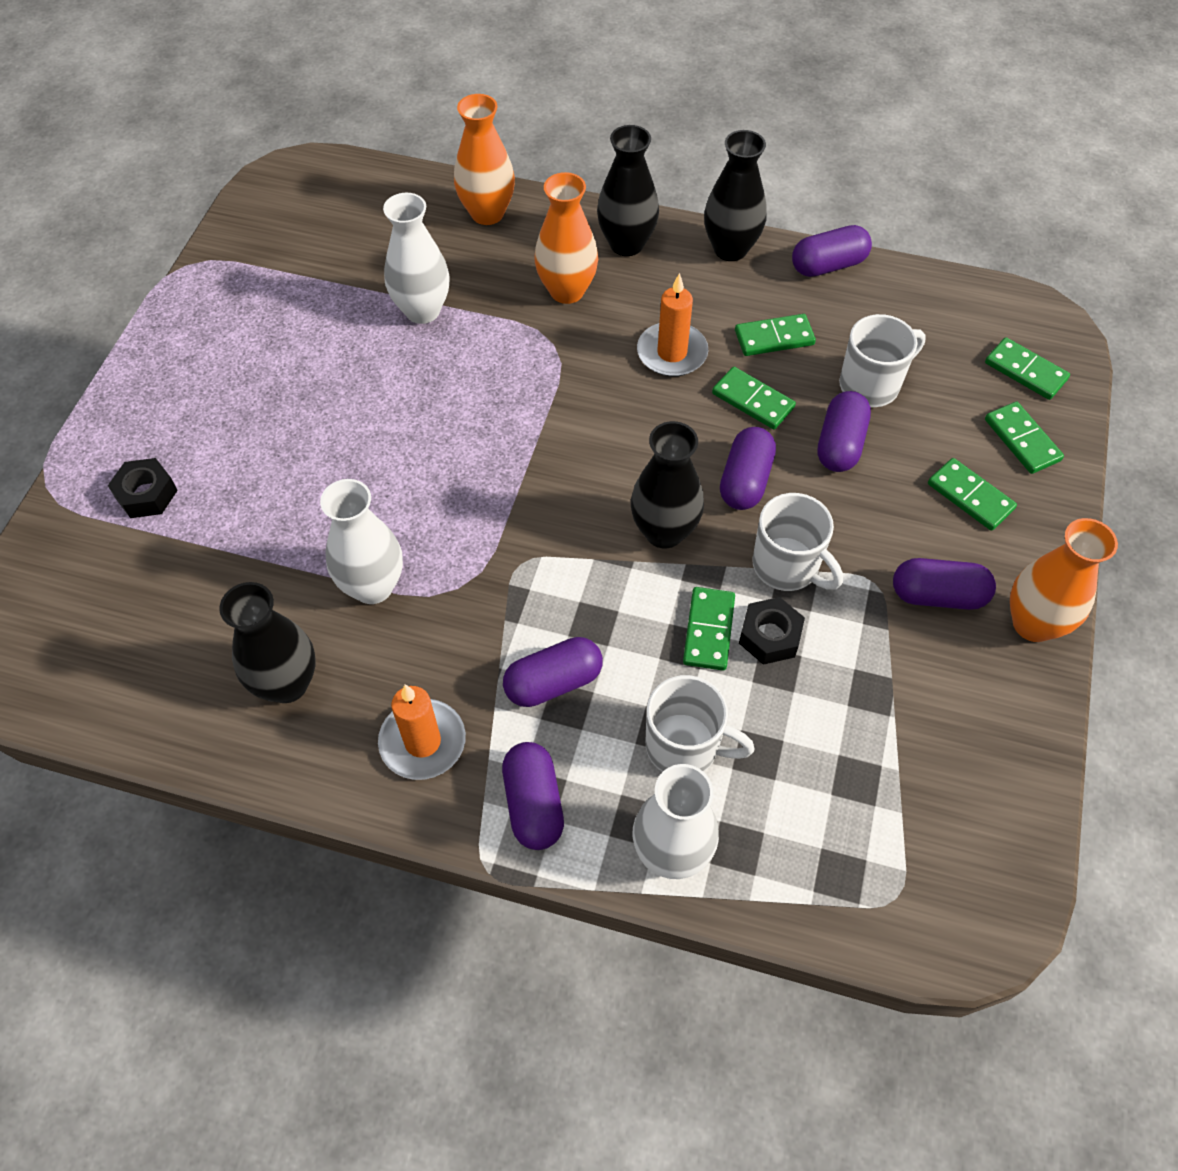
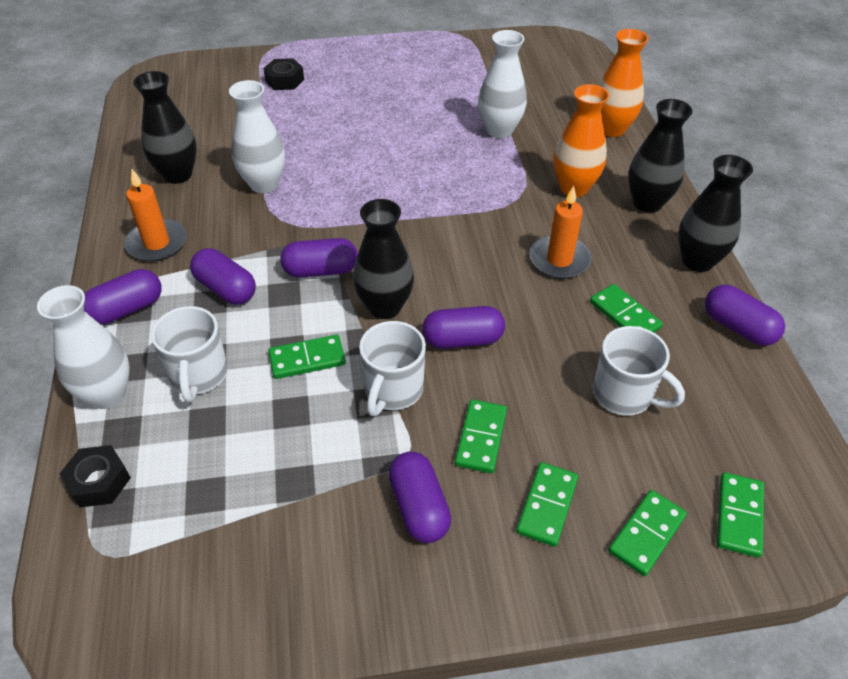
camera: 65 degrees right, 10 degrees down
green domino [712,367,796,429] -> green domino moved to [455,399,507,473]
black nut [739,597,805,665] -> black nut moved to [60,445,131,507]
purple capsule [817,391,871,472] -> purple capsule moved to [280,238,358,278]
orange vase [1010,518,1118,642] -> none

